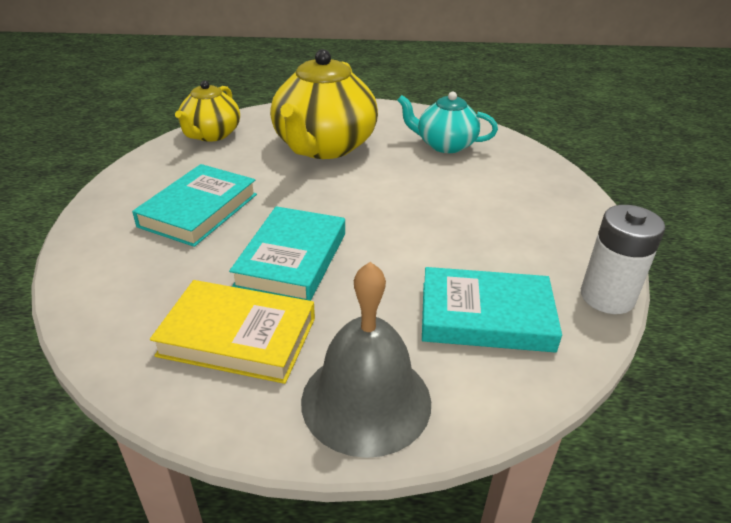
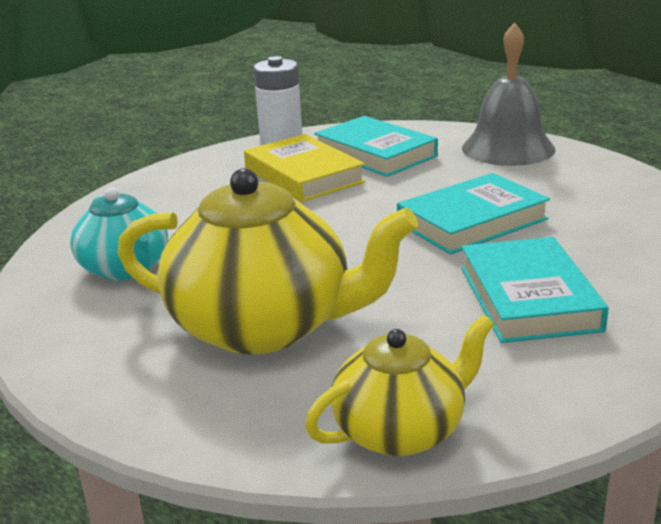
camera: 135 degrees left, 10 degrees down
turquoise book [132,164,257,247] -> turquoise book turned 75 degrees counterclockwise [461,237,609,343]
yellow book [150,280,315,384] -> yellow book moved to [244,134,366,202]
yellow teapot [270,49,378,159] -> yellow teapot turned 45 degrees clockwise [117,168,418,355]

